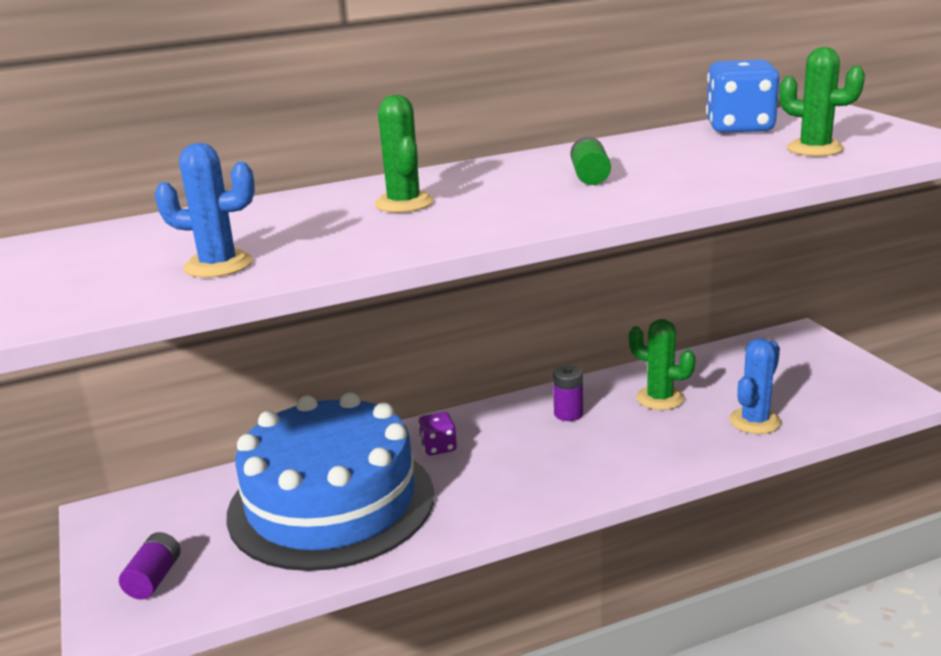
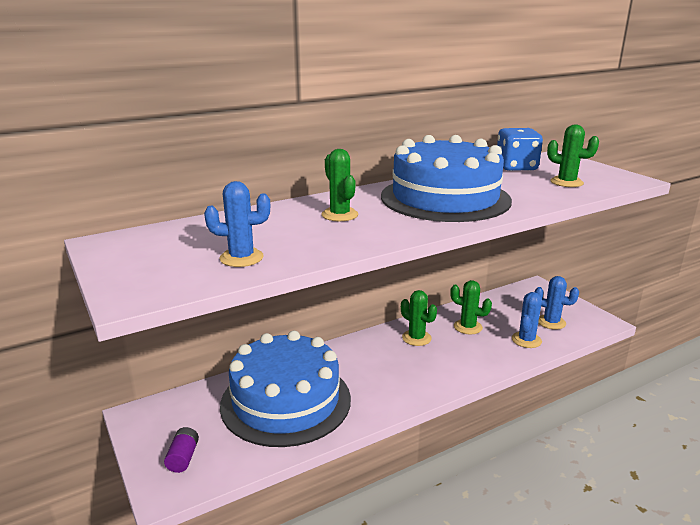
camera: 10 degrees left, 0 degrees up
purple dice [418,412,457,456] -> none
purple battery [553,365,583,421] -> green cactus [401,290,437,346]
green battery [570,137,611,185] -> blue cake [381,135,512,222]
none -> blue cactus [535,276,579,330]

